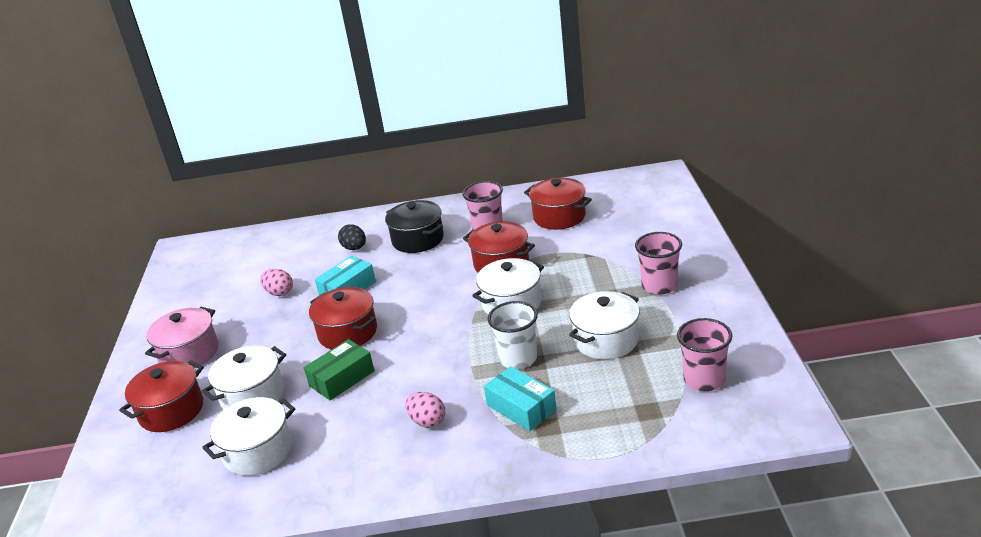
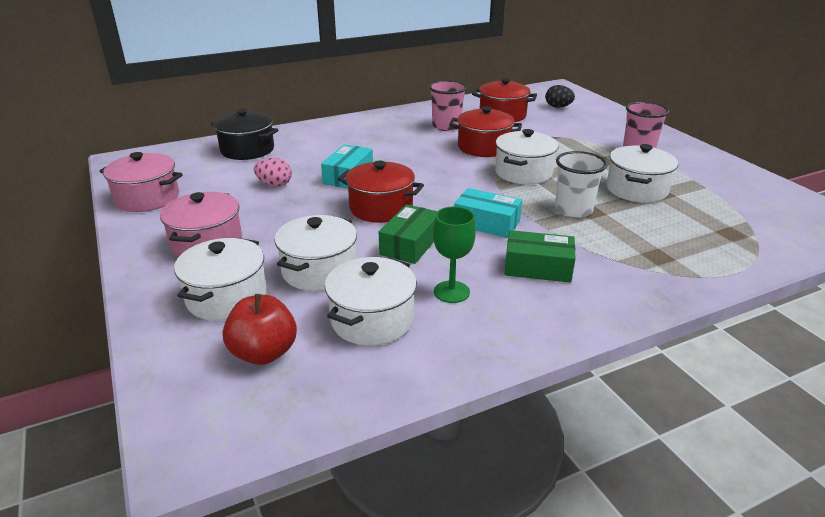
camera: 25 degrees left, 0 degrees up
red pot [119,360,204,432] -> white pot [174,238,267,321]
black egg [338,225,366,250] -> black egg moved to [545,85,575,108]
black pot [385,200,444,253] -> black pot moved to [211,109,278,160]
pink egg [405,392,445,428] -> green box [504,230,575,283]
turquoise box [484,366,557,431] -> turquoise box moved to [454,188,522,238]
pink cup [677,318,732,391] -> none
none -> pink pot [100,152,183,212]
none -> red apple [222,294,297,365]
none -> green goblet [433,206,476,303]

